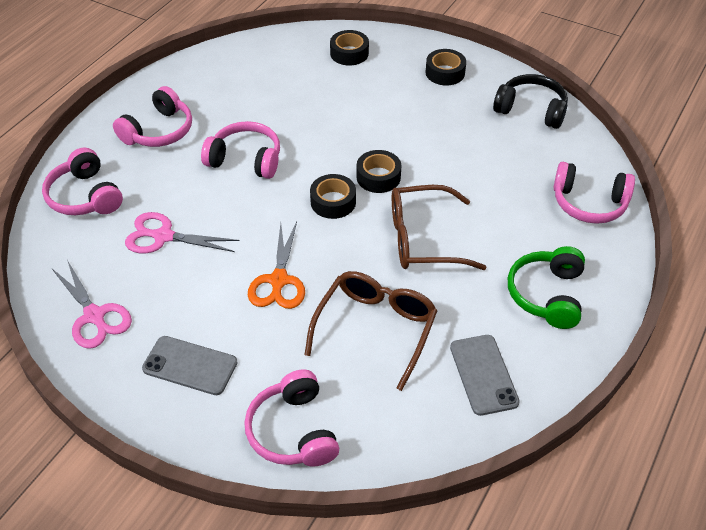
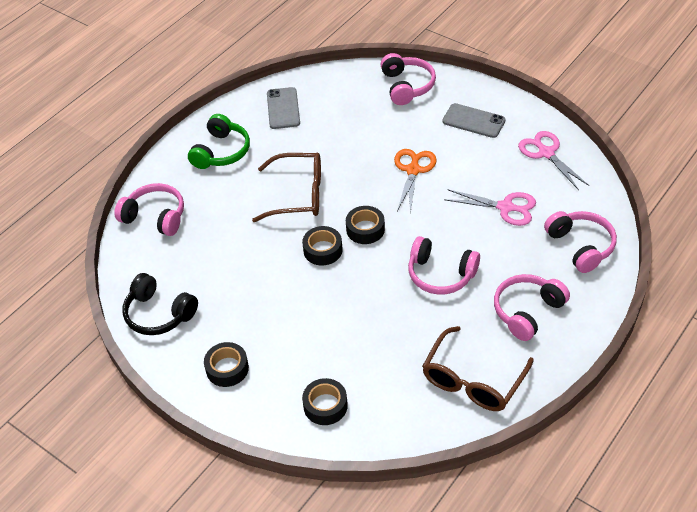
camera: 170 degrees left, 0 degrees up
brown glasses [304,271,437,391] -> brown glasses moved to [422,326,534,411]

